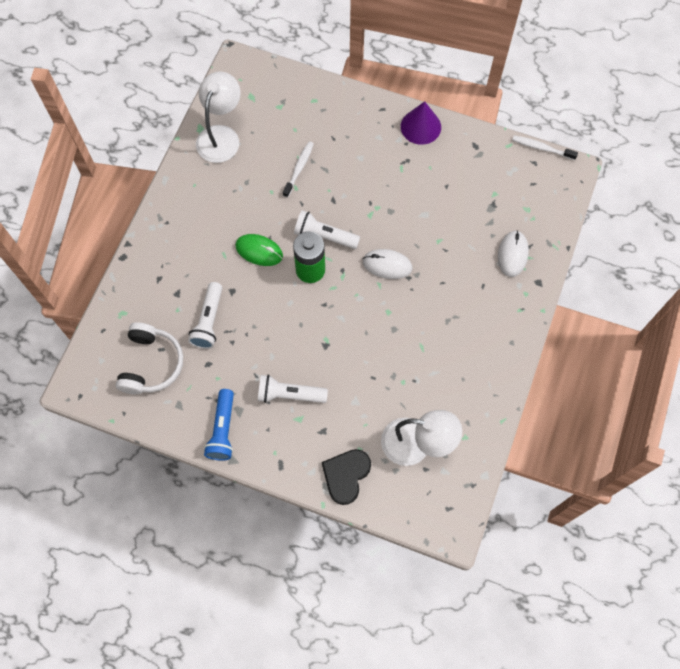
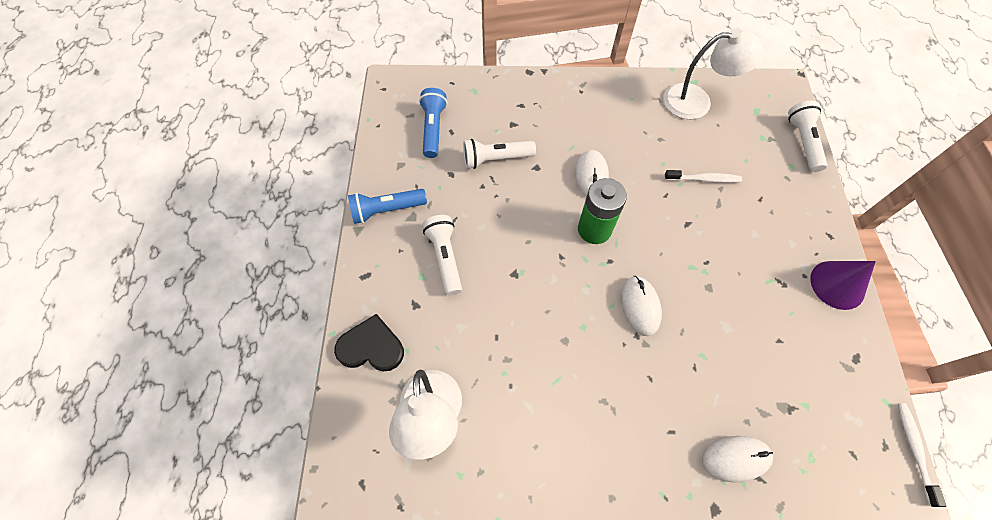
camera: 70 degrees right, 5 degrees down
white headphones [116,322,183,394] -> blue flashlight [419,88,447,158]
green mouse [235,234,283,266] -> white mouse [575,150,609,197]
white flashlight [294,210,360,249] -> white flashlight moved to [788,101,828,172]

